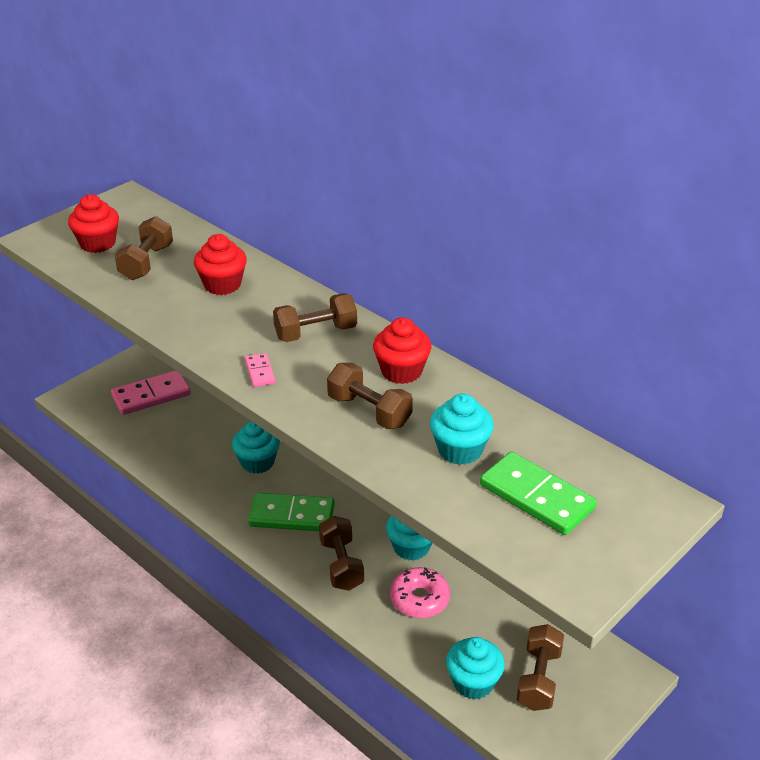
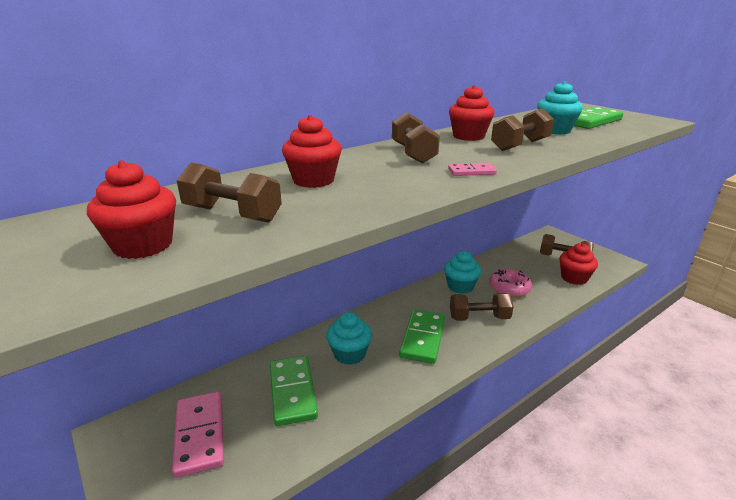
camera: 80 degrees left, 10 degrees down
turquoise cupcake [446,637,505,700] -> red cupcake [559,243,598,285]
none -> green domino [270,356,318,426]

